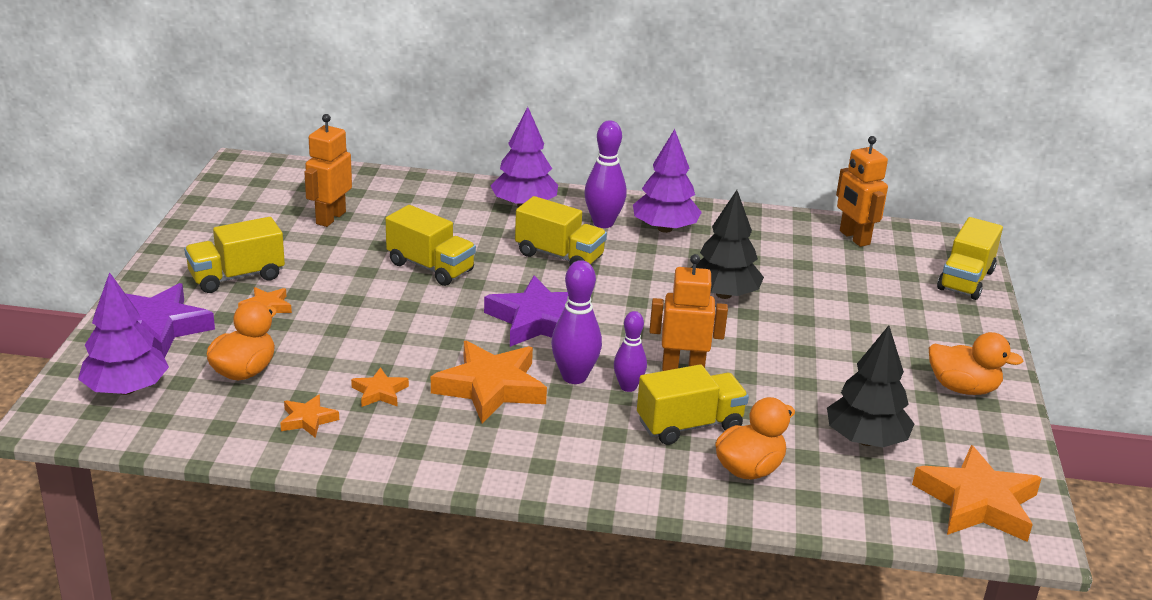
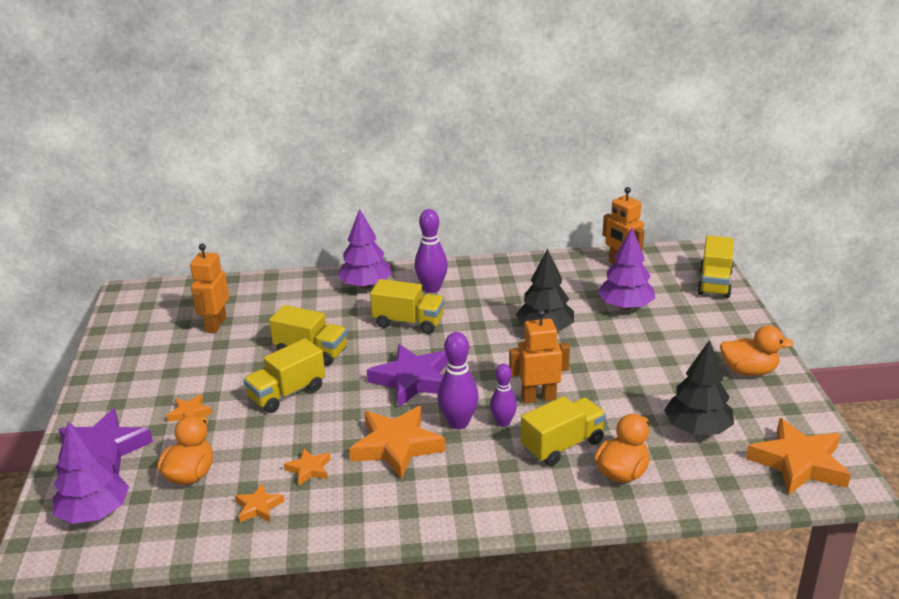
camera: 10 degrees left, 0 degrees up
yellow truck [184,217,285,293] -> yellow truck moved to [243,338,325,413]
purple tree [633,129,702,233] -> purple tree moved to [598,228,655,310]

